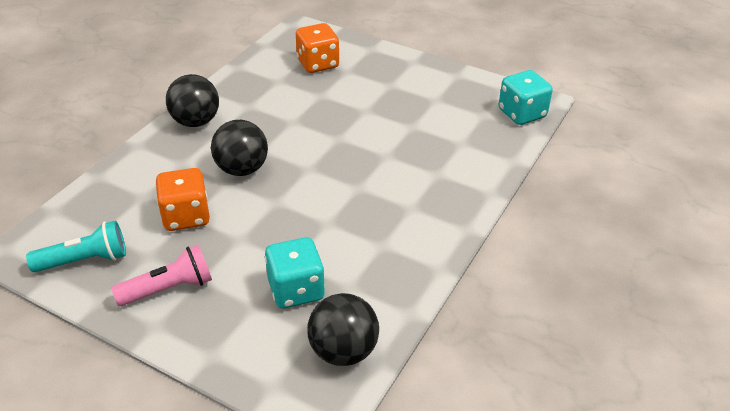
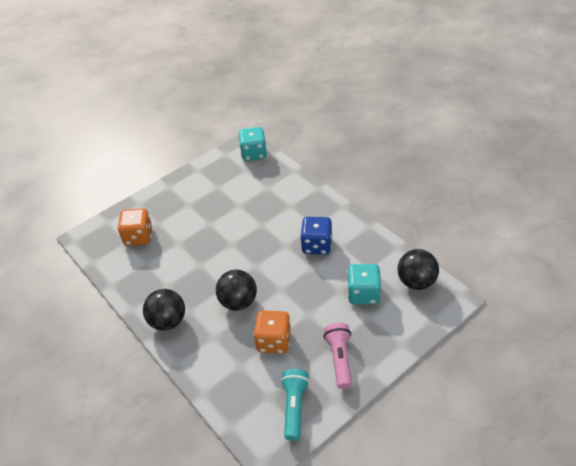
camera: 65 degrees left, 5 degrees up
none -> blue dice [300,217,332,255]

